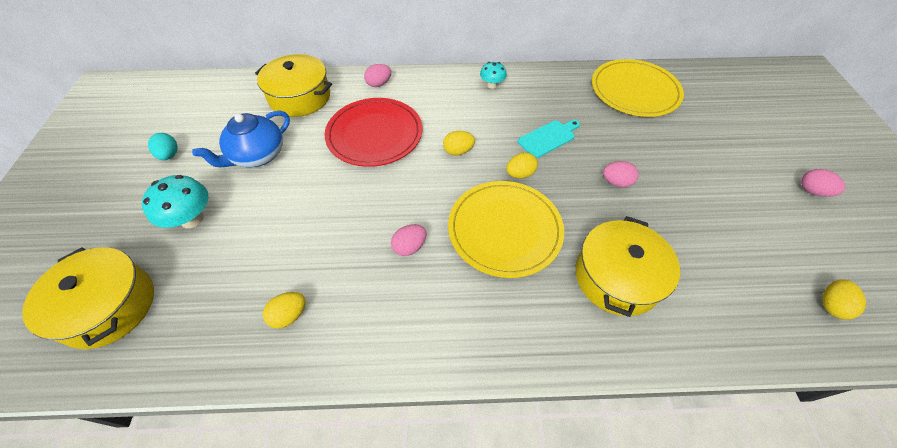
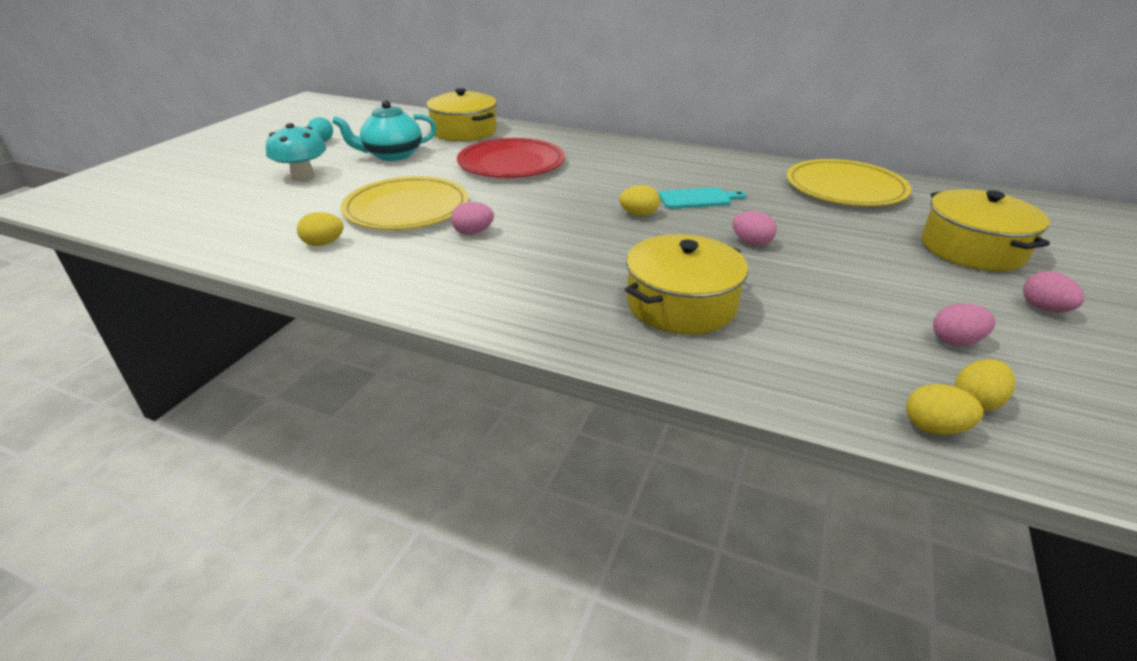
camera: 25 degrees right, 20 degrees down
yellow pot [22,247,154,349] -> yellow pot moved to [922,189,1050,271]
blue teapot [192,111,290,168] -> turquoise teapot [332,100,437,161]
pink egg [364,64,391,87] -> pink egg moved to [933,303,995,346]
yellow egg [443,131,475,156] -> yellow egg moved to [906,384,984,435]
yellow plate [448,181,564,278] -> yellow plate moved to [341,176,469,230]
turquoise mushroom [480,62,507,88] -> none

